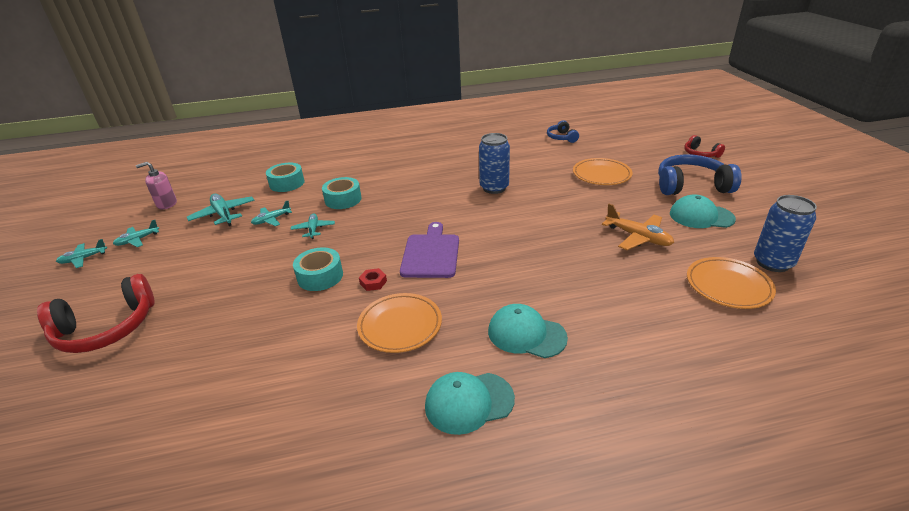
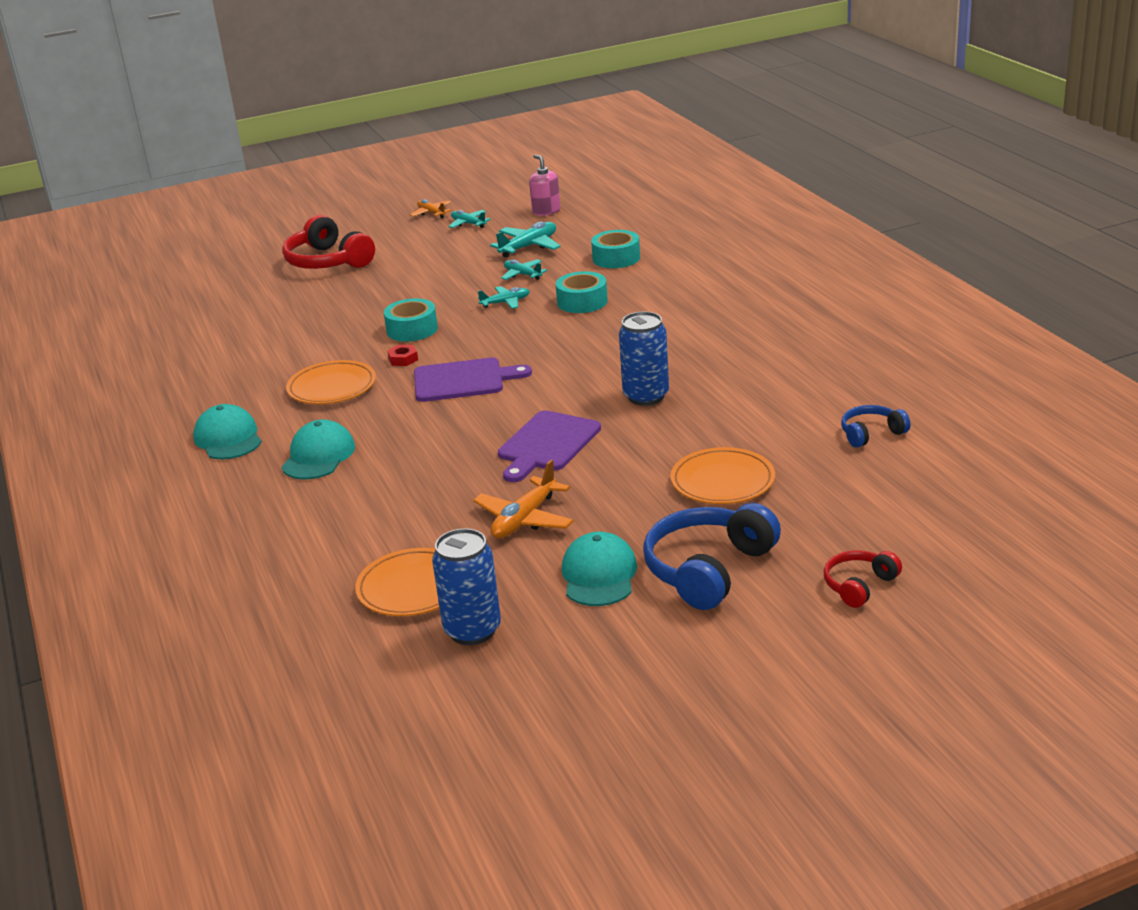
camera: 80 degrees right, 5 degrees down
turquoise plane [56,239,107,268] -> orange plane [409,199,452,218]
blue headphones [658,154,742,195] -> blue headphones turned 135 degrees counterclockwise [643,503,781,610]
none -> purple cutting board [498,410,601,482]

